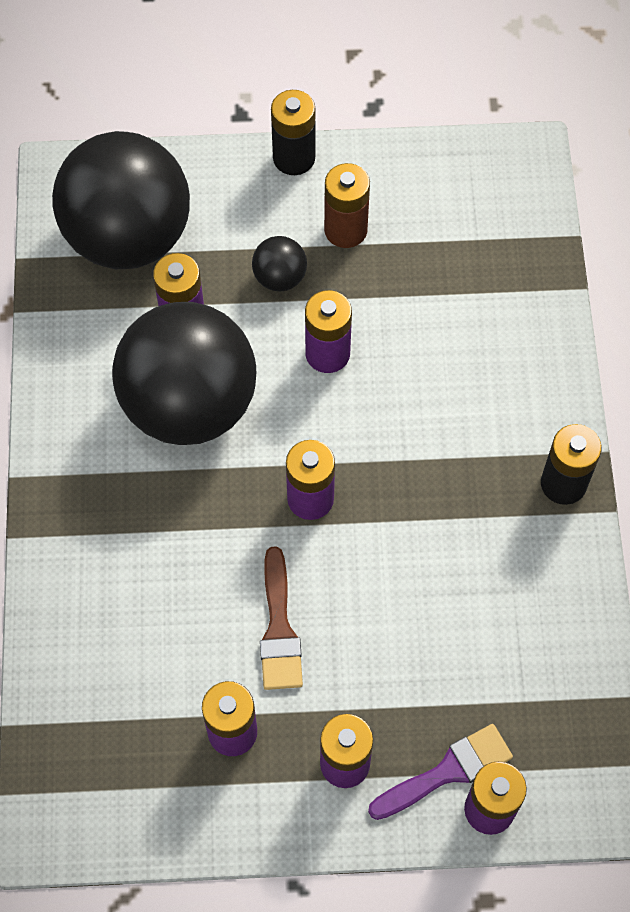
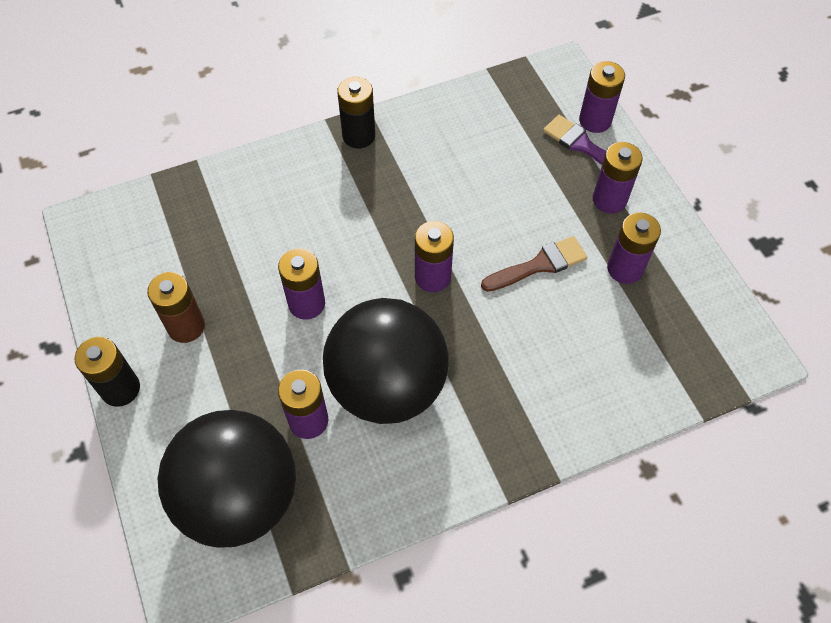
camera: 110 degrees left, 5 degrees down
black ball [252,236,307,292] -> none

